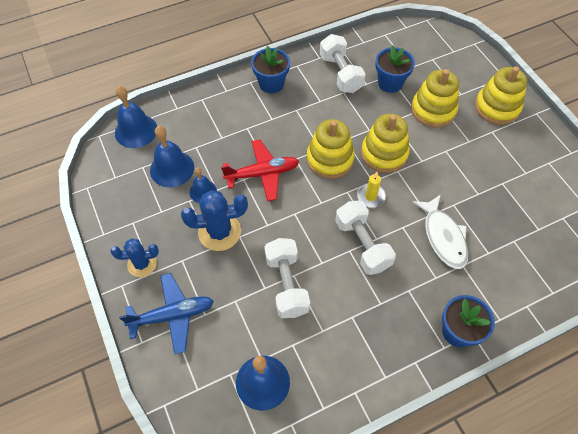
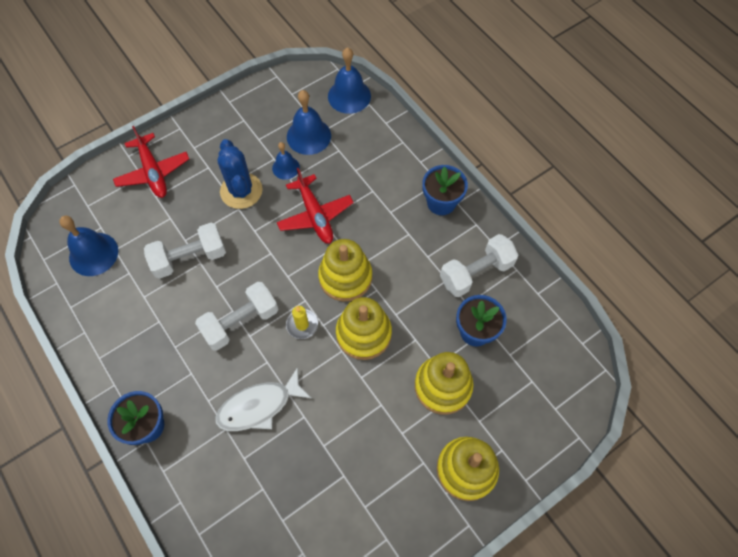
camera: 80 degrees right, 5 degrees up
blue cactus [110,238,159,277] -> none
blue plane [119,273,214,354] -> red plane [113,126,189,198]

